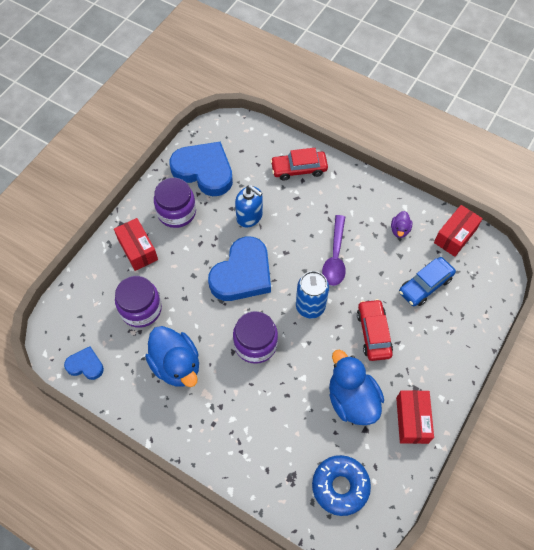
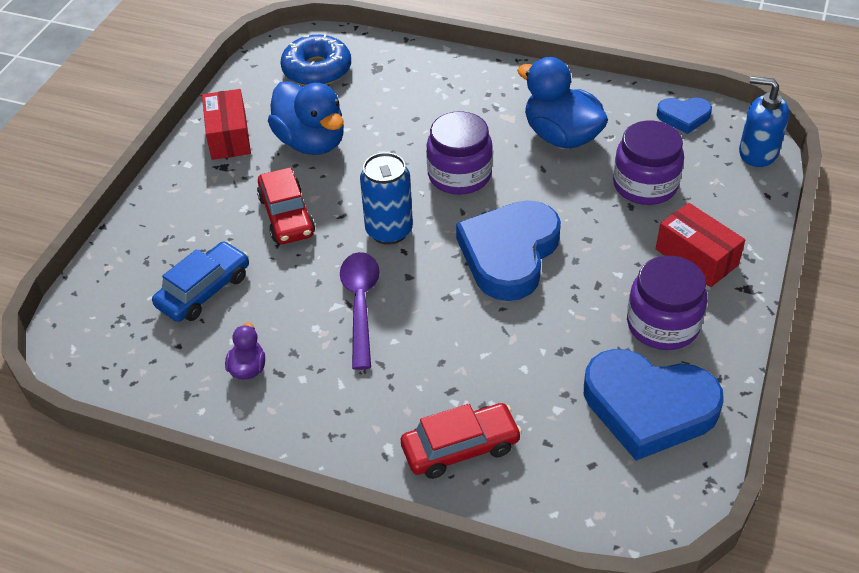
camera: 170 degrees right, 15 degrees down
blue soap dispenser [235,185,263,227] -> blue soap dispenser moved to [739,76,789,167]
red box [434,205,483,257] -> none

